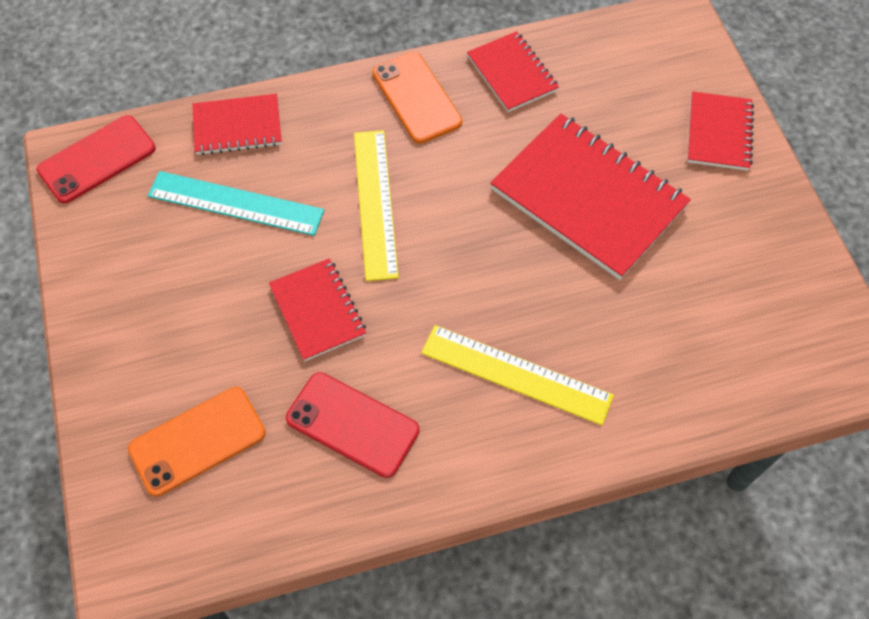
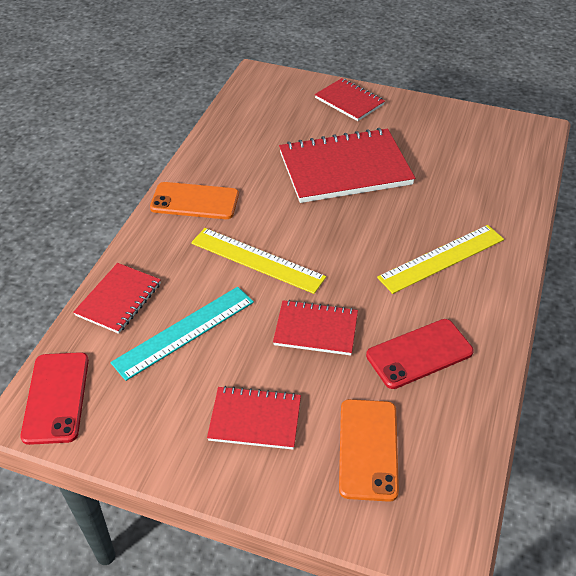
camera: 55 degrees left, 15 degrees down
red notebook [467,31,559,112] -> red notebook moved to [207,386,301,450]

